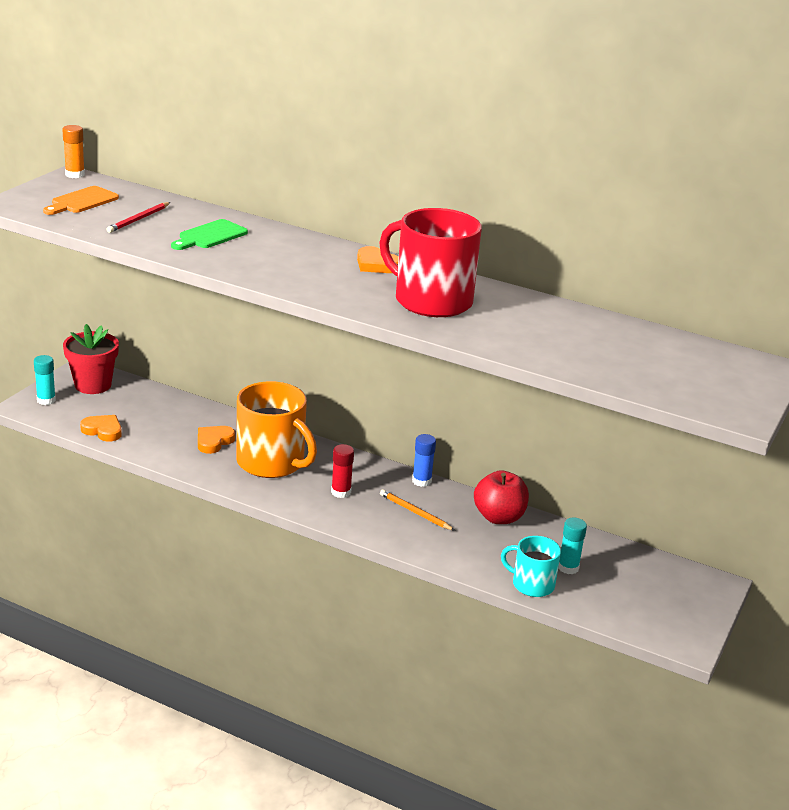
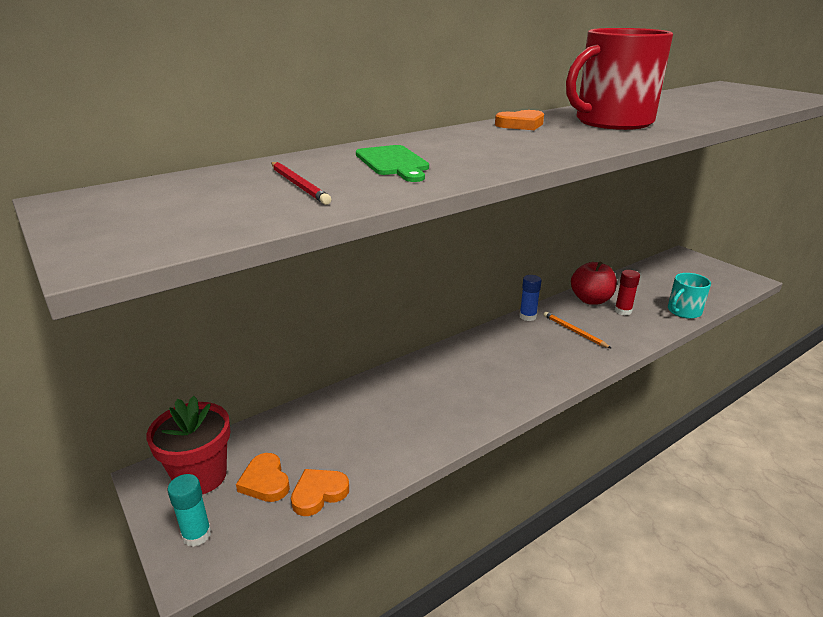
camera: 60 degrees left, 0 degrees up
orange cutting board [43,186,119,215] -> none
orange glue stick [62,125,85,178] -> none
orange heart [198,426,235,454] -> orange heart moved to [236,453,290,502]
orange mug [236,381,317,478] -> none
red glue stick [331,444,354,498] -> red glue stick moved to [615,270,640,315]
orange pencil [380,489,455,531] -> orange pencil turned 75 degrees clockwise [543,312,612,349]
turquoise glue stick [558,518,587,574] -> none

